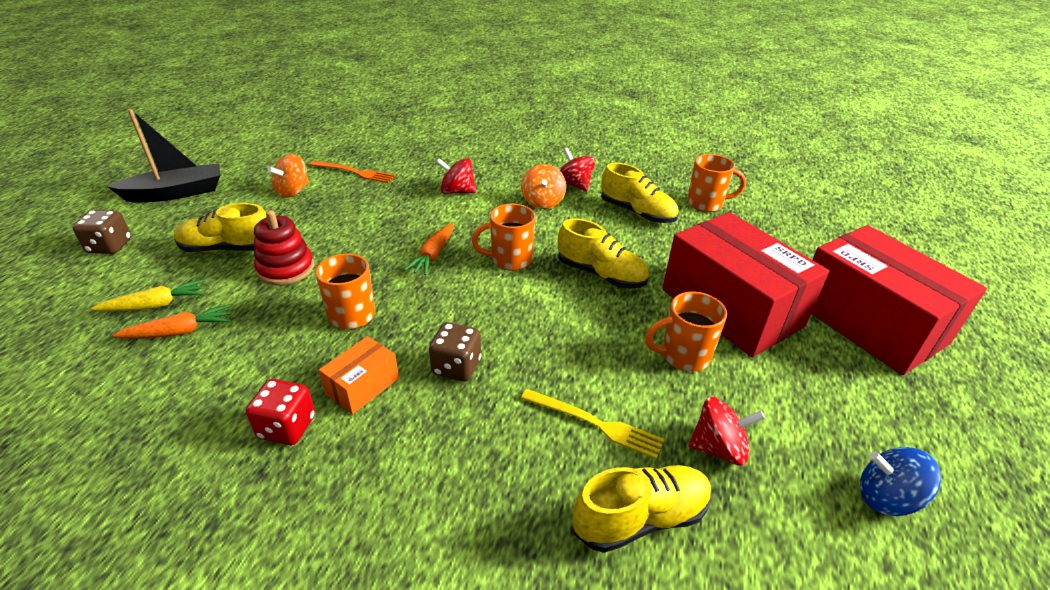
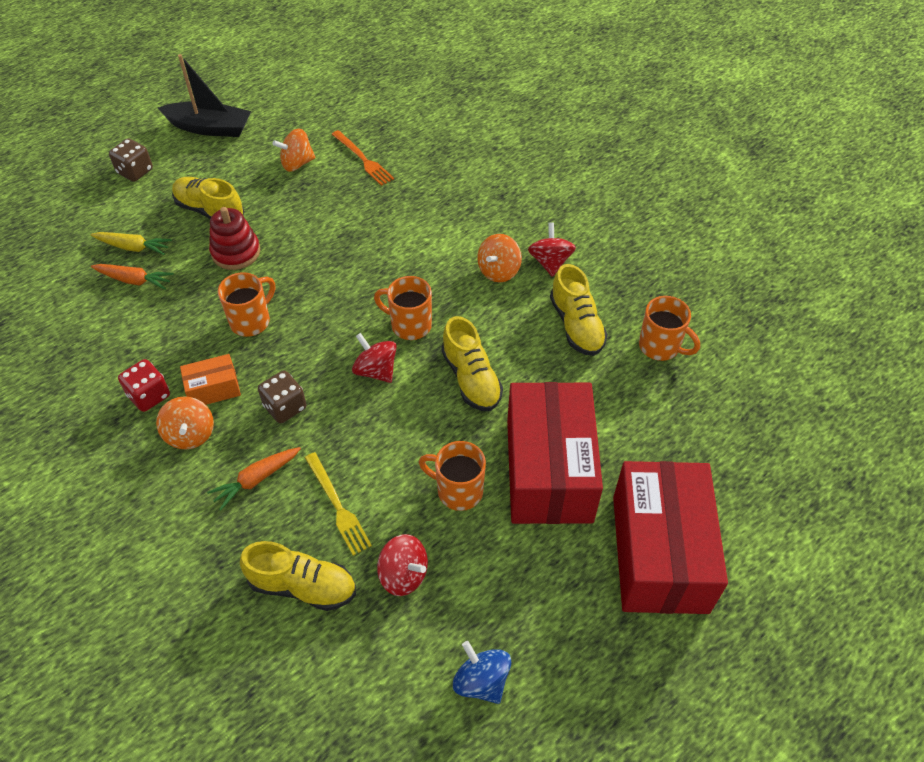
camera: 35 degrees right, 15 degrees up
orange carrot [404,223,454,275] -> orange carrot moved to [207,447,301,511]
red spinning top [436,158,476,194] -> red spinning top moved to [352,333,397,383]
none -> orange spinning top [156,396,214,450]

